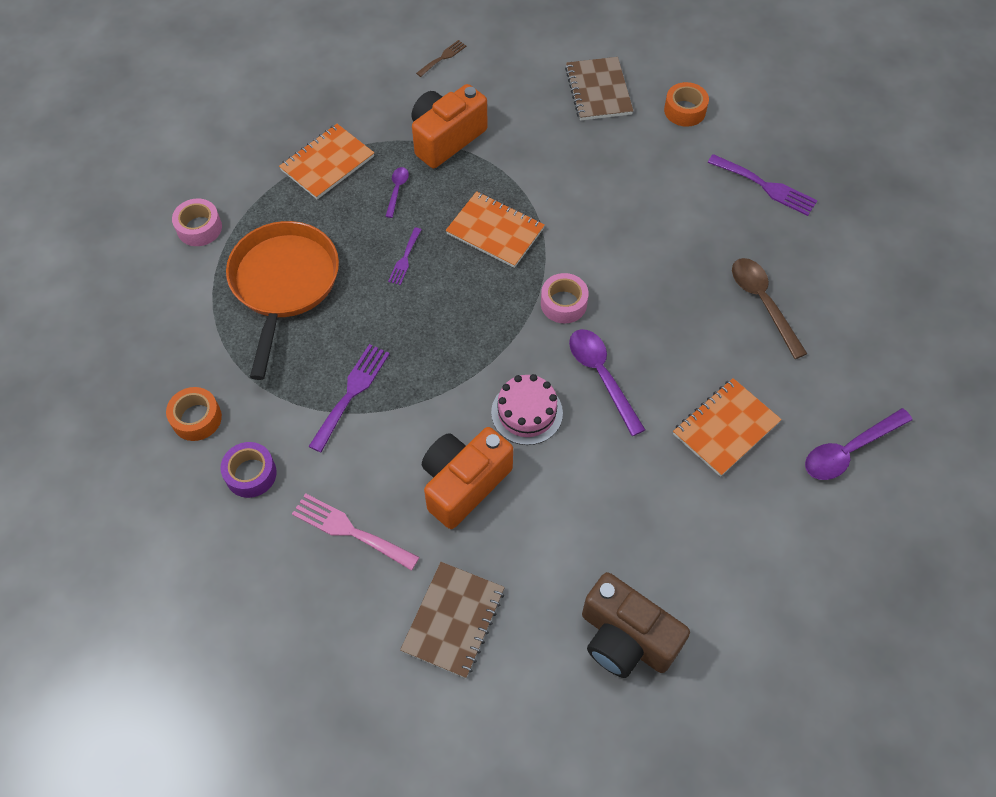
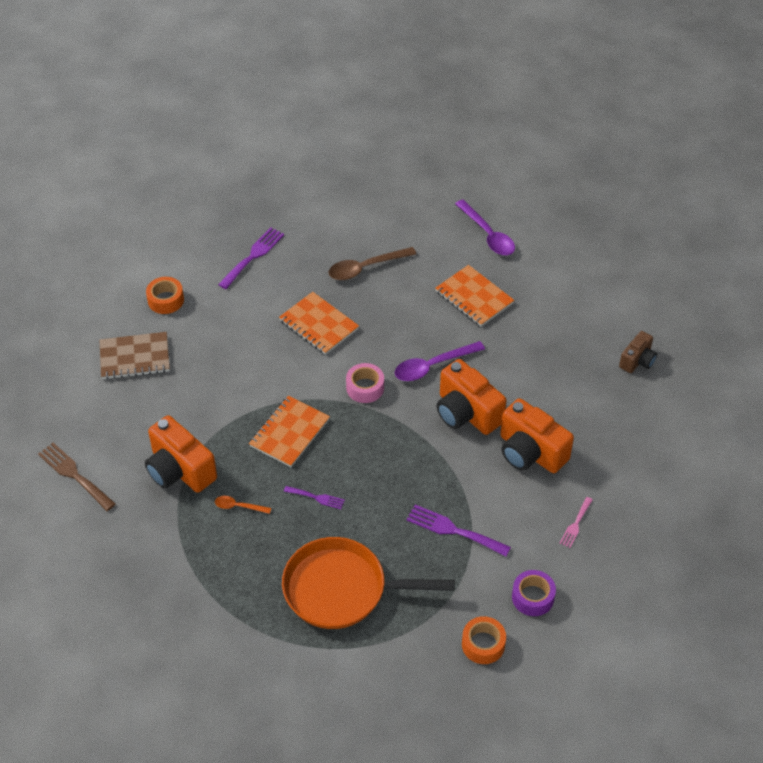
camera: 90 degrees left, 10 degrees down
pink tape [172,199,222,246] -> none
orange notebook [279,124,374,199] -> orange notebook moved to [279,292,359,355]
pink fork [292,493,419,571] -> pink fork [560,497,593,548], size x0.59
purple spoon [385,167,409,218] -> orange spoon [215,496,271,514]
brown notebook [400,562,505,678] -> none
brown fork [416,40,466,77] -> brown fork [38,443,116,511], size x1.71
pink cake [491,374,563,445] -> orange camera [436,359,507,435]
brown camera [582,572,690,678] -> brown camera [619,331,657,373], size x0.57

